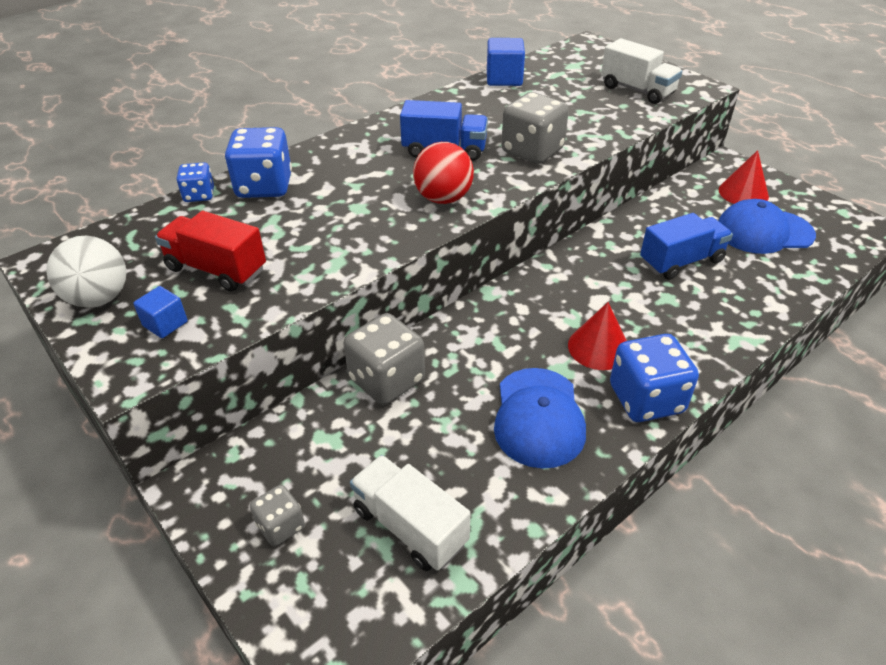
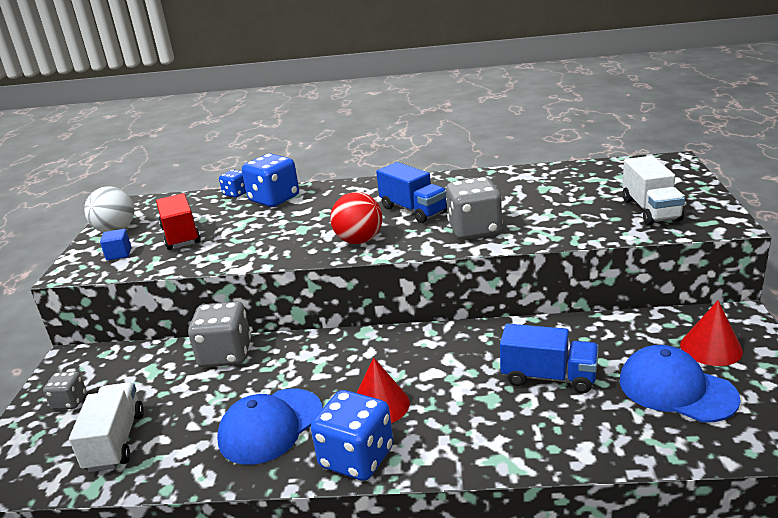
camera: 45 degrees right, 15 degrees down
blue cube [487,38,525,86] -> none

